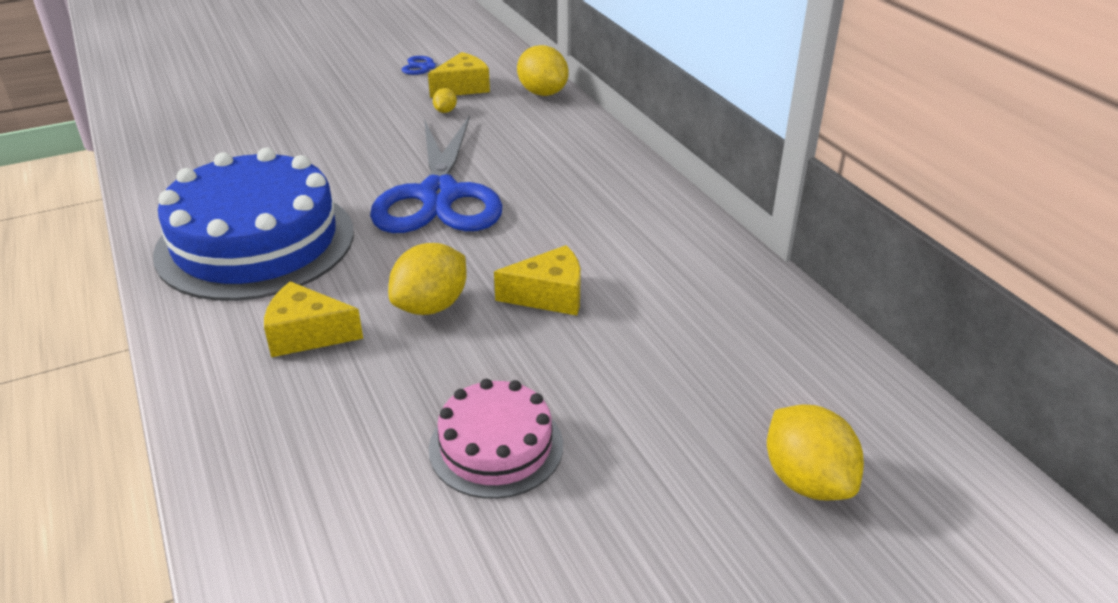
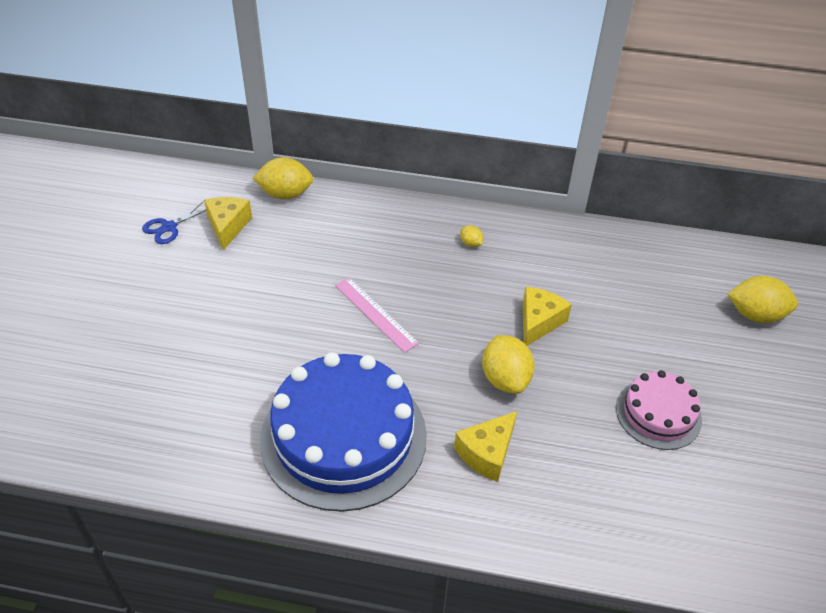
camera: 55 degrees left, 10 degrees up
blue scissors [370,115,502,233] -> pink ruler [335,277,419,353]
yellow lemon [433,88,457,113] -> yellow lemon moved to [460,225,483,247]

